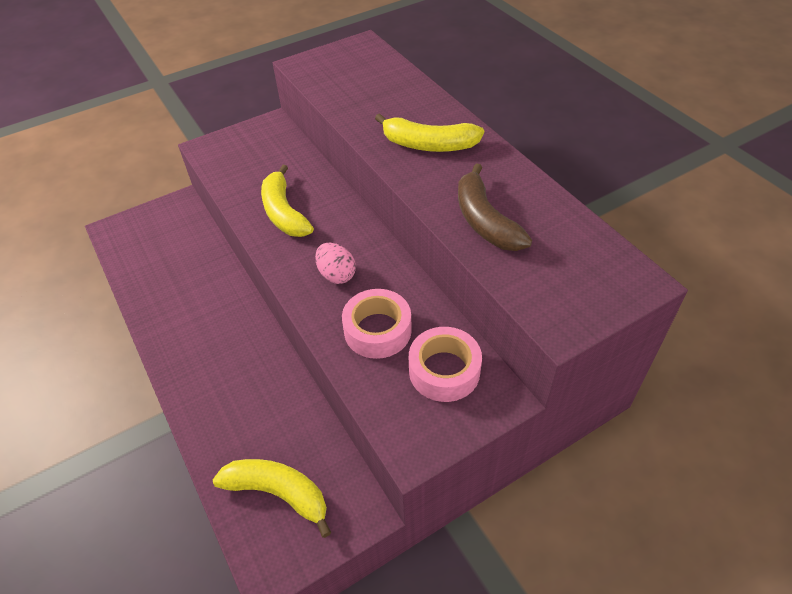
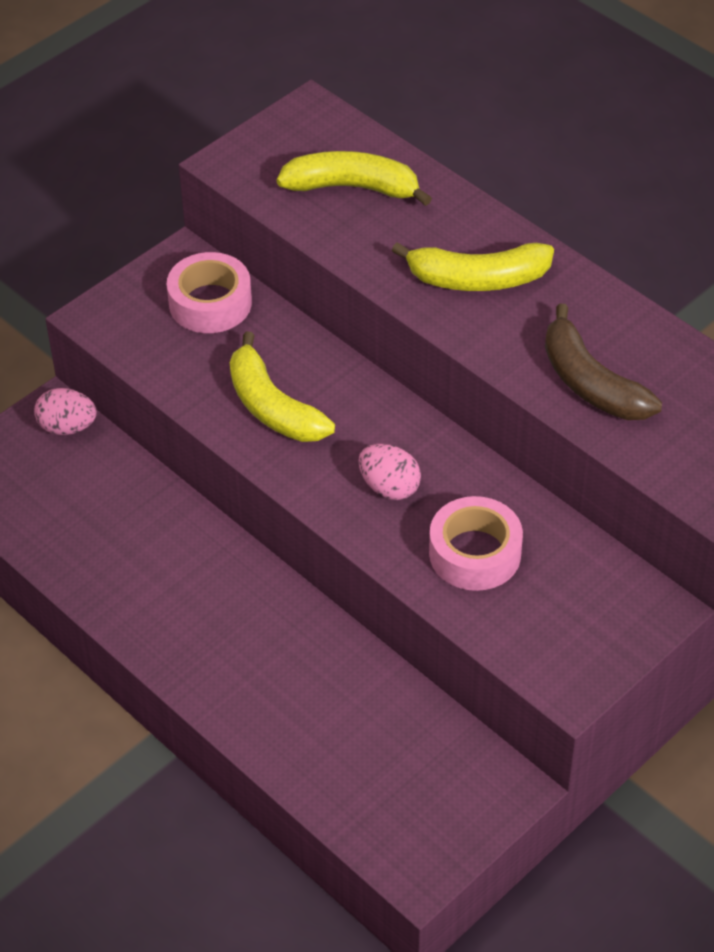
camera: 15 degrees left, 0 degrees up
yellow banana [213,459,331,538] -> yellow banana moved to [277,151,432,206]
pink tape [409,327,482,402] -> pink tape moved to [167,252,252,333]
none -> pink egg [34,388,97,435]

